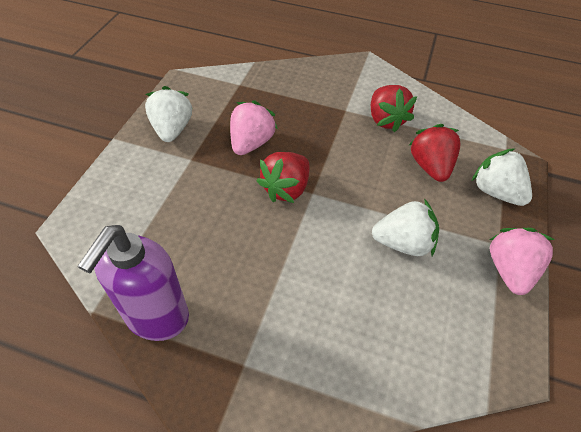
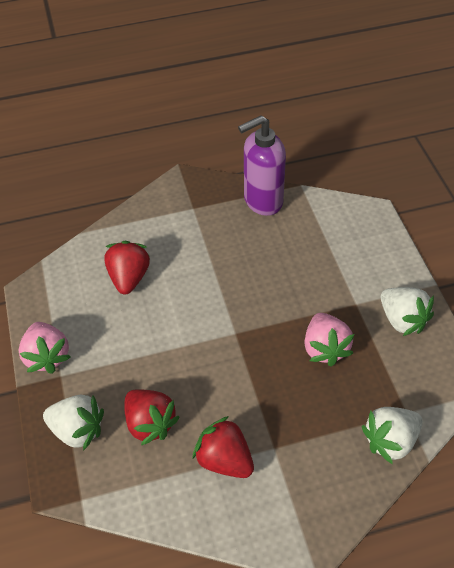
camera: 150 degrees right, 0 degrees up
purple soap dispenser [77,225,189,341] -> purple soap dispenser turned 105 degrees counterclockwise [238,115,286,216]
red strawberry [257,152,310,203] -> red strawberry moved to [104,241,150,294]
white strawberry [372,199,439,256] -> white strawberry moved to [362,407,423,464]

